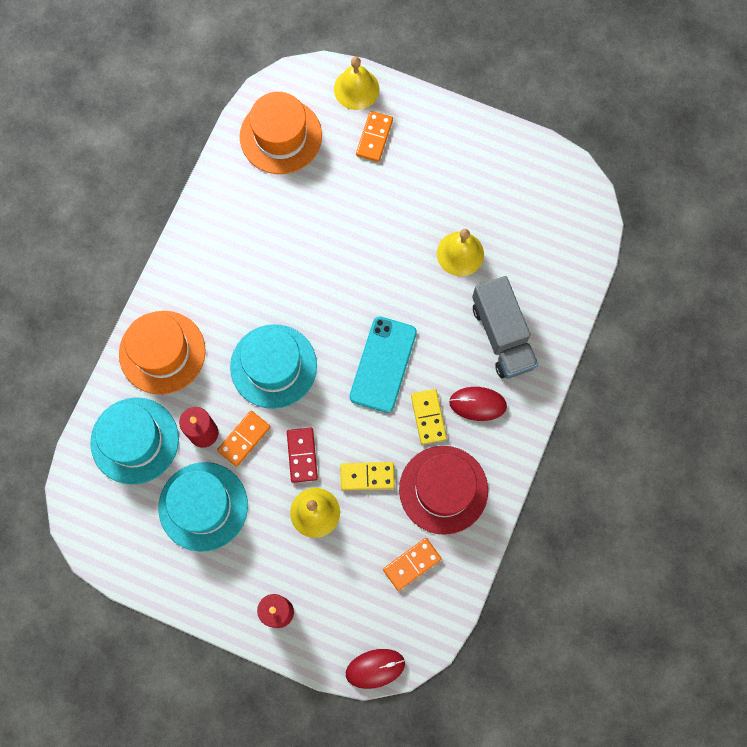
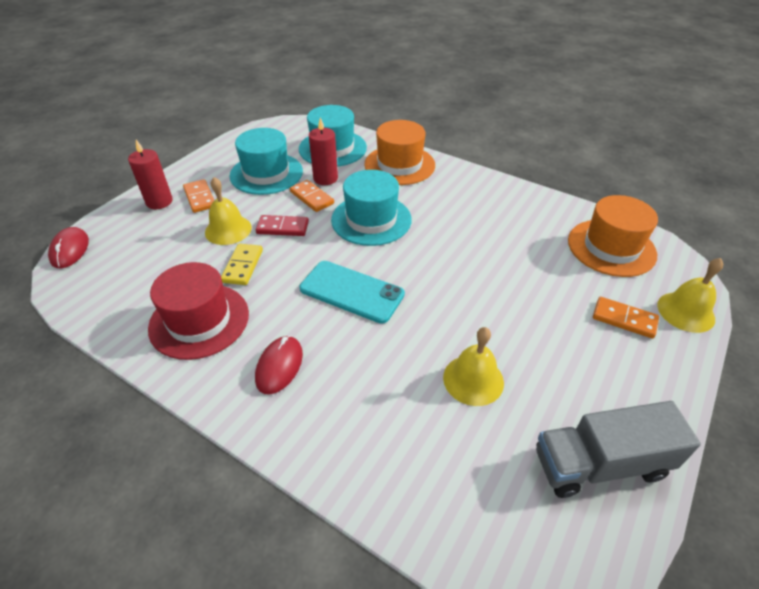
camera: 100 degrees right, 30 degrees down
orange domino [383,538,442,591] -> orange domino moved to [183,179,214,213]
yellow domino [411,389,447,445] -> none
grey truck [472,276,538,378] -> grey truck moved to [536,401,701,498]

